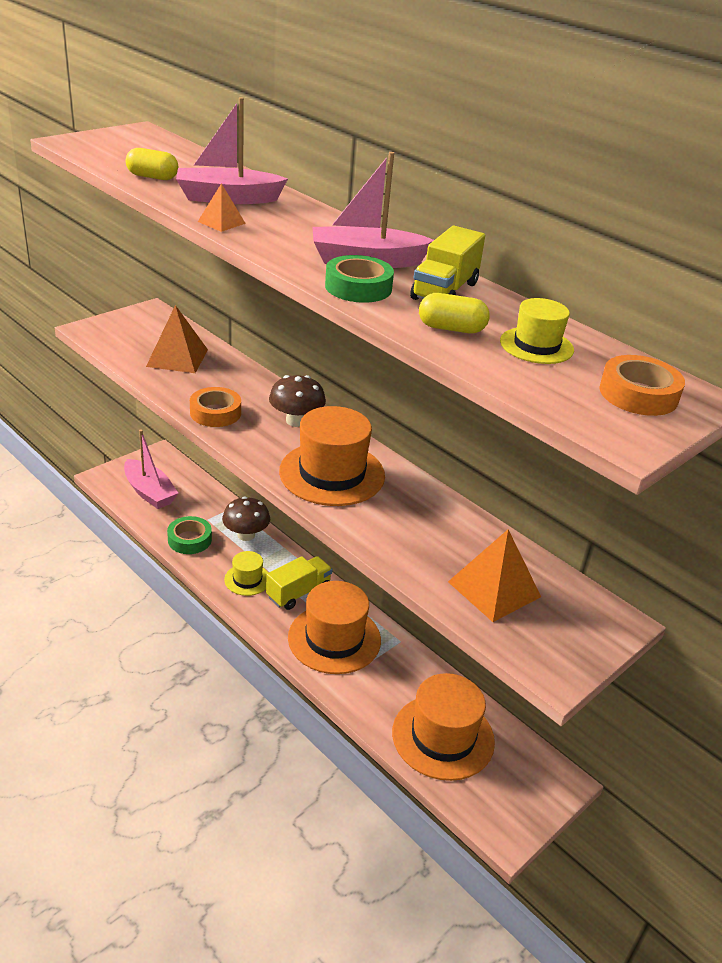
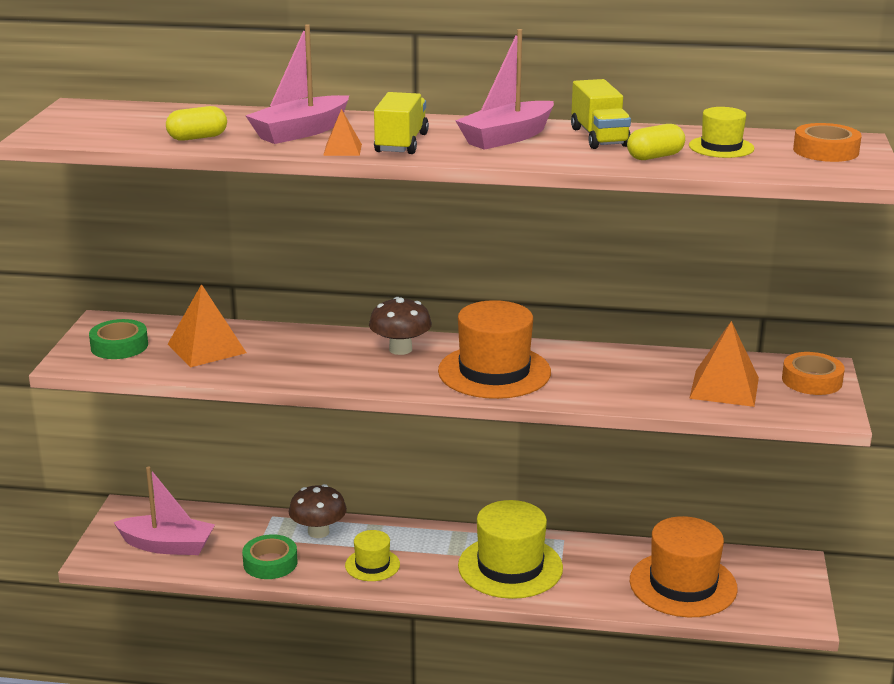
camera: 35 degrees left, 10 degrees down
orange tape [190,387,241,427] -> orange tape moved to [782,352,845,395]
yellow truck [266,556,333,610] -> yellow truck moved to [374,92,429,154]
orange hat [288,581,381,674] -> yellow hat [458,500,563,599]
green tape [325,255,394,303] -> green tape moved to [89,319,148,359]

